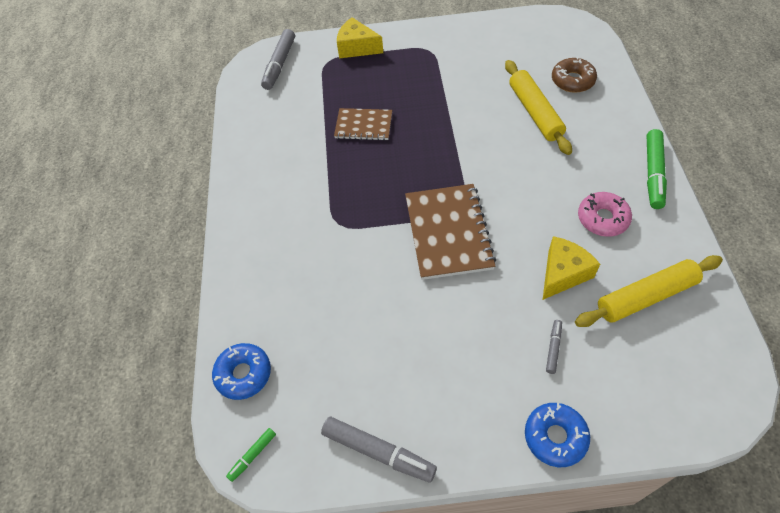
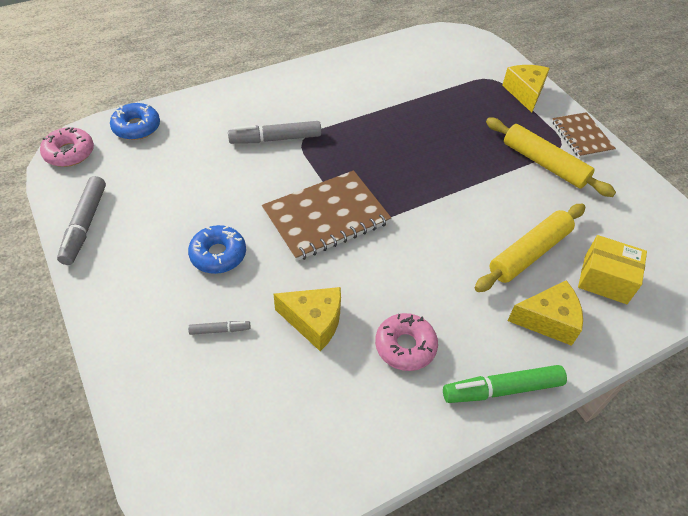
camera: 60 degrees right, 5 degrees down
green marker [226,428,276,482] -> pink donut [40,127,94,167]
grey marker [261,29,295,90] -> grey marker moved to [228,121,321,144]
brown notebook [334,108,392,140] -> brown notebook moved to [552,112,616,158]
blue donut [525,403,590,467] -> blue donut moved to [188,225,246,274]
brown donut [552,56,597,93] -> yellow box [578,235,647,304]
yellow rolling pin [575,255,723,327] -> yellow rolling pin moved to [486,118,616,197]
none -> yellow cheese [507,280,583,346]

